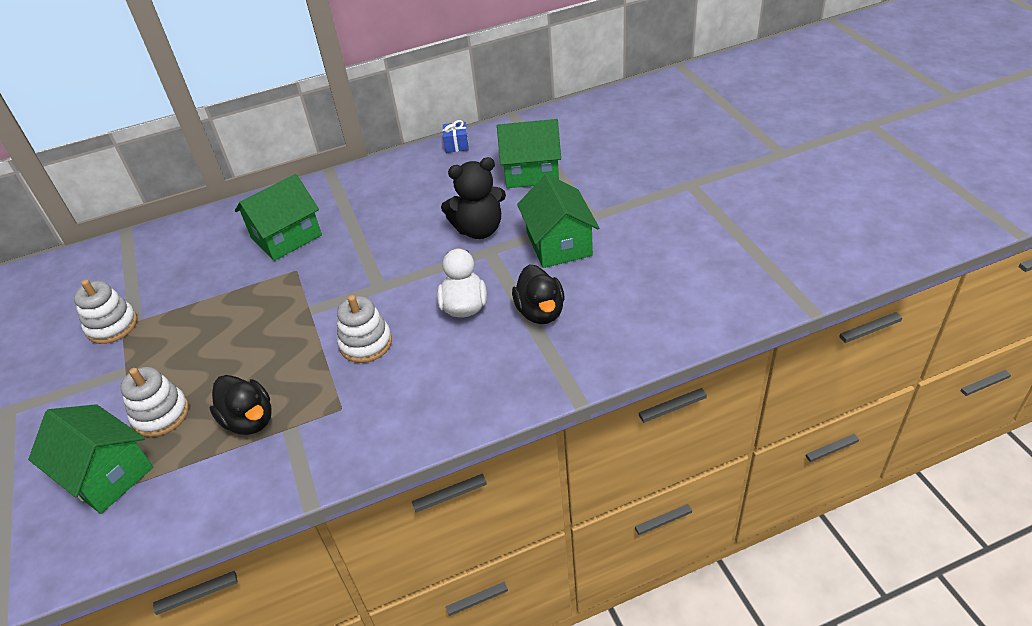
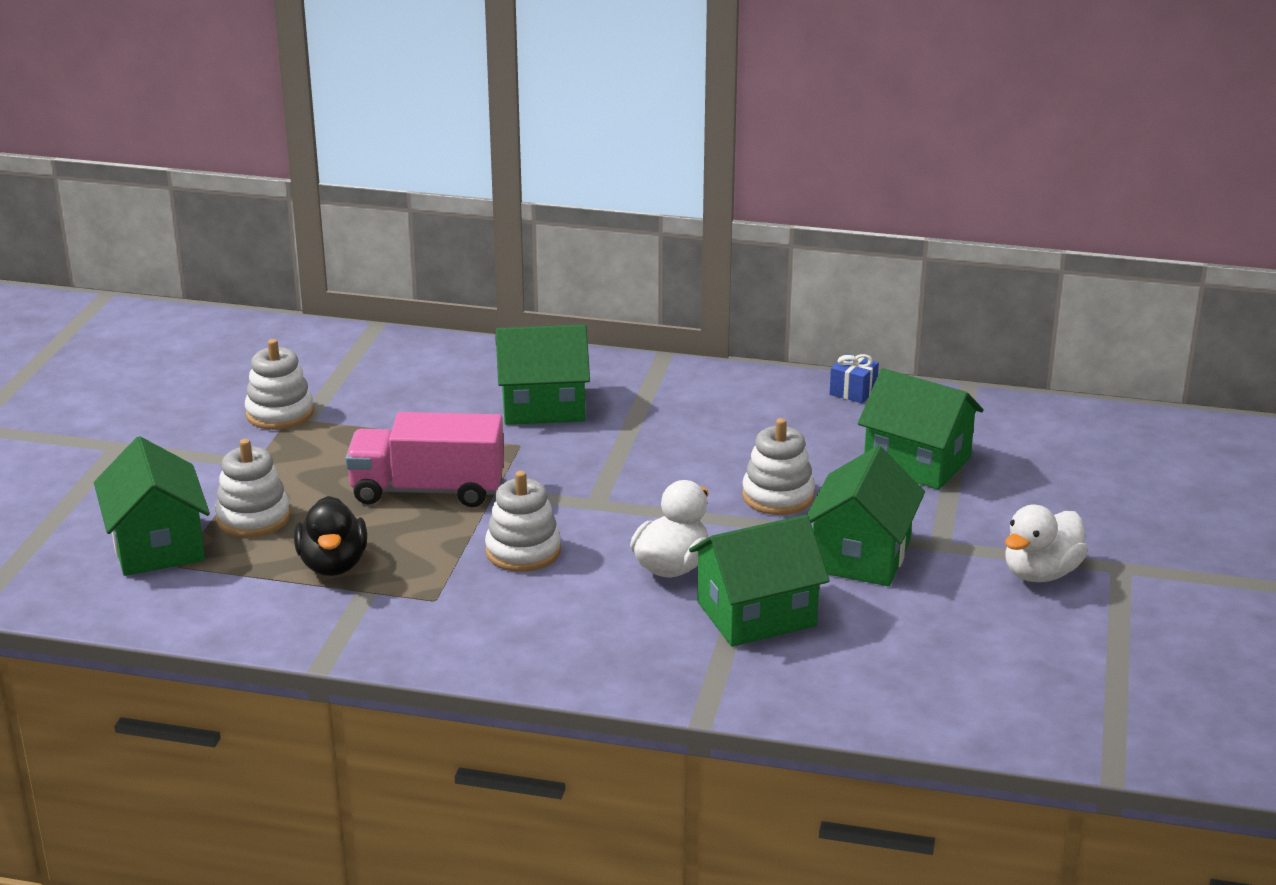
camera: 30 degrees right, 15 degrees down
black teddy bear [441,157,506,239] -> white stacking toy [742,418,815,515]
black duck [512,264,565,324] -> green house [689,515,829,647]
none -> pink truck [345,412,504,507]
none -> white duck [1005,505,1088,582]

